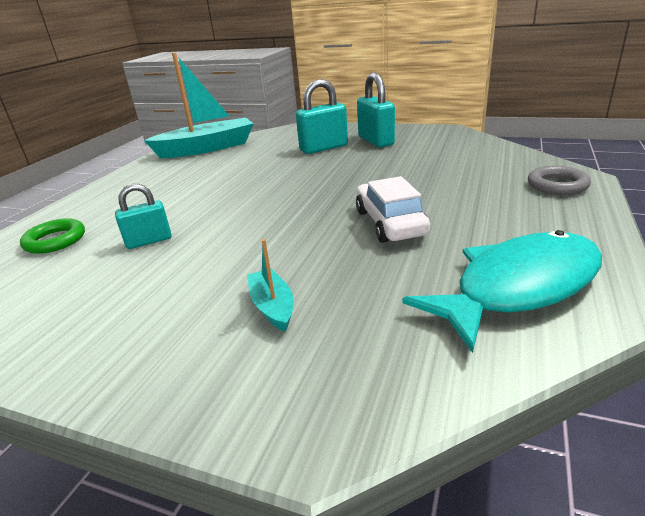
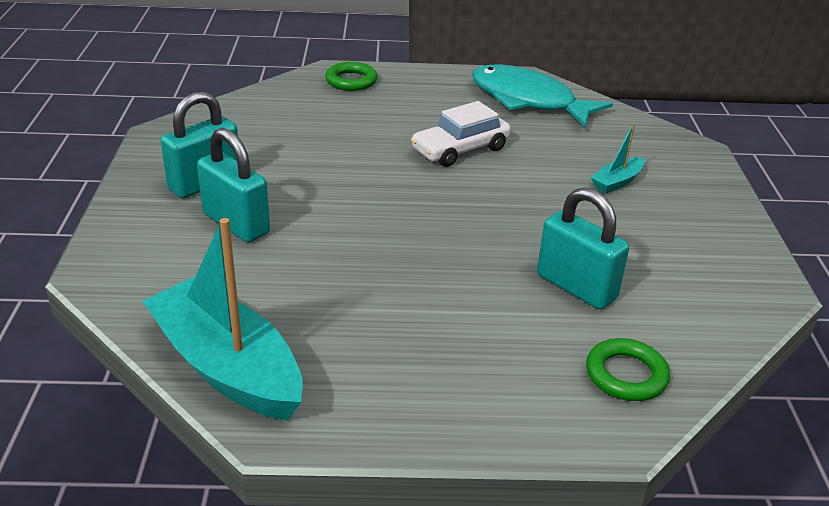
camera: 115 degrees left, 5 degrees up
turquoise padlock [115,184,172,249] -> turquoise padlock [537,187,629,309], size x1.55
grey ring [528,166,591,195] -> green ring [325,62,378,91]

